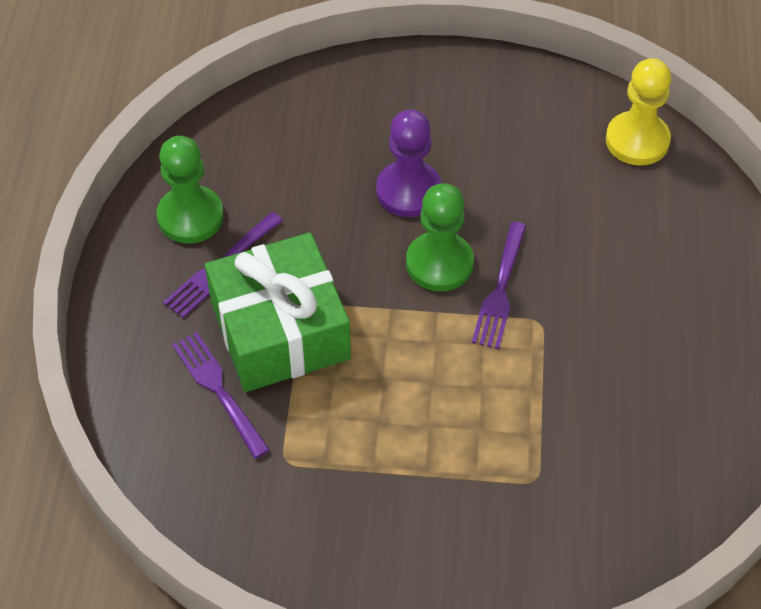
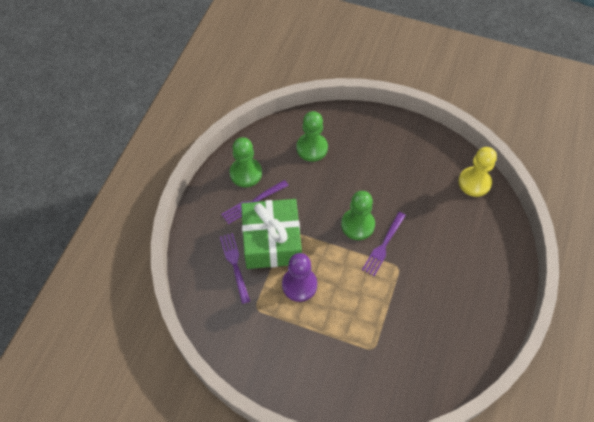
camera: 15 degrees right, 5 degrees up
purple pawn [376,110,441,217] -> purple pawn moved to [282,253,317,302]
none -> green pawn [296,111,328,162]

